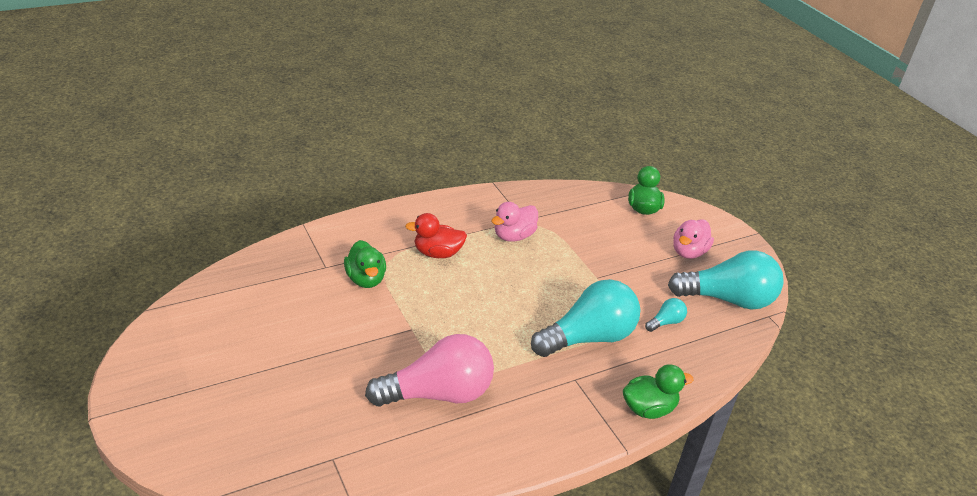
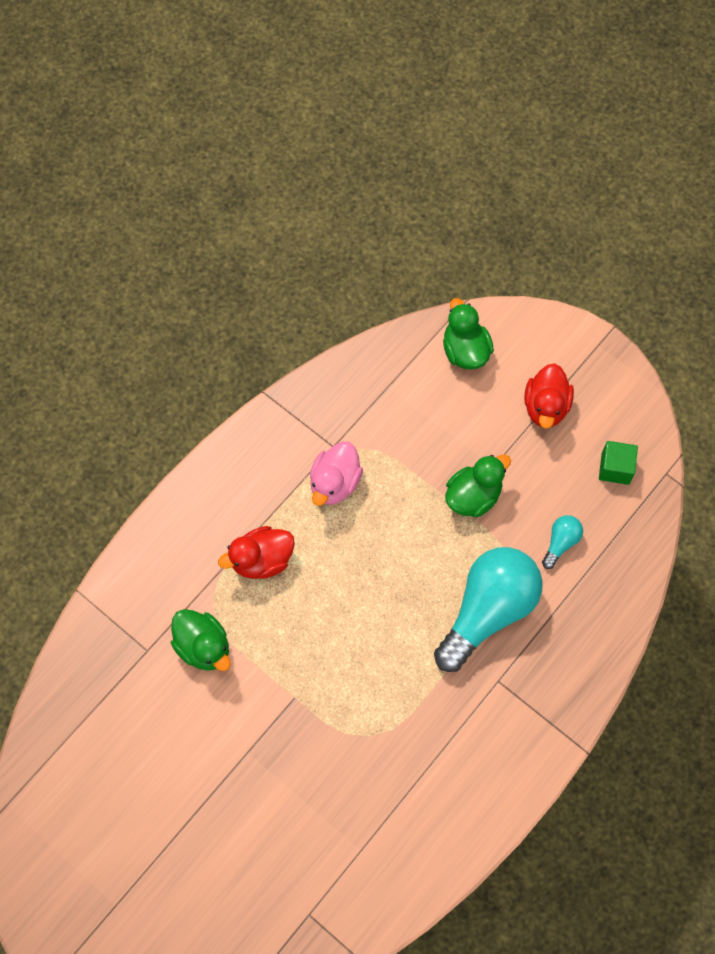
camera: 20 degrees left, 30 degrees up
pink light bulb [365,334,494,407] -> none
green duck [623,364,693,419] -> green duck moved to [445,455,511,517]
turquoise light bulb [668,250,783,310] -> green cube [599,441,638,485]
pink duck [673,219,714,259] -> red duck [524,363,574,429]

